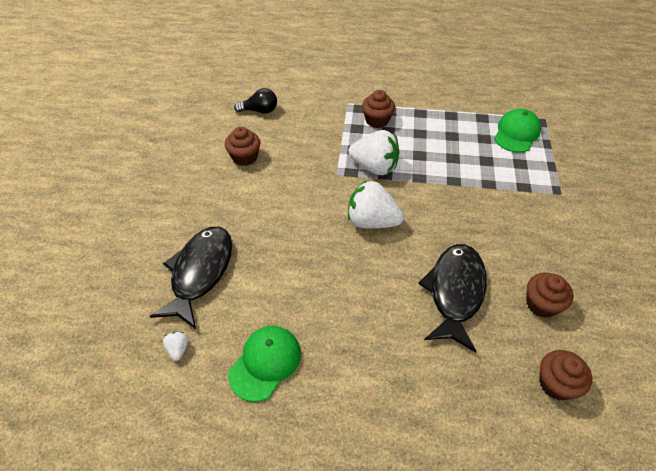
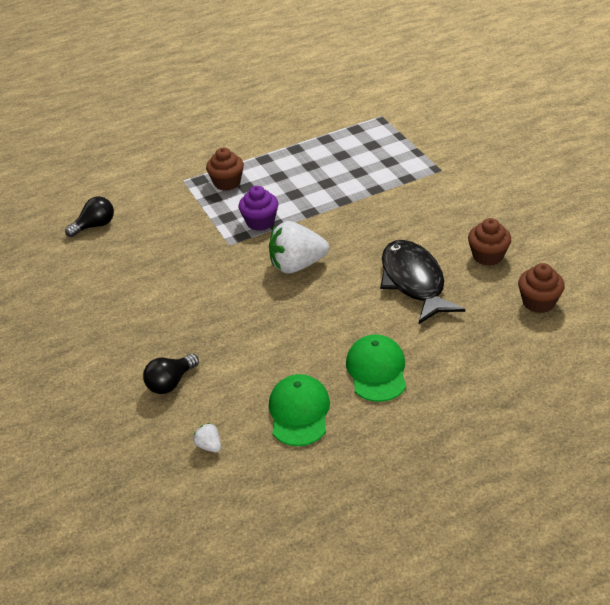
camera: 30 degrees left, 10 degrees down
black fish [149,227,232,329] -> black light bulb [143,354,199,394]
brown cupcake [225,126,260,166] -> none
white strawberry [348,130,400,175] -> purple cupcake [239,186,278,231]
green cap [494,109,541,153] -> green cap moved to [346,334,406,402]

